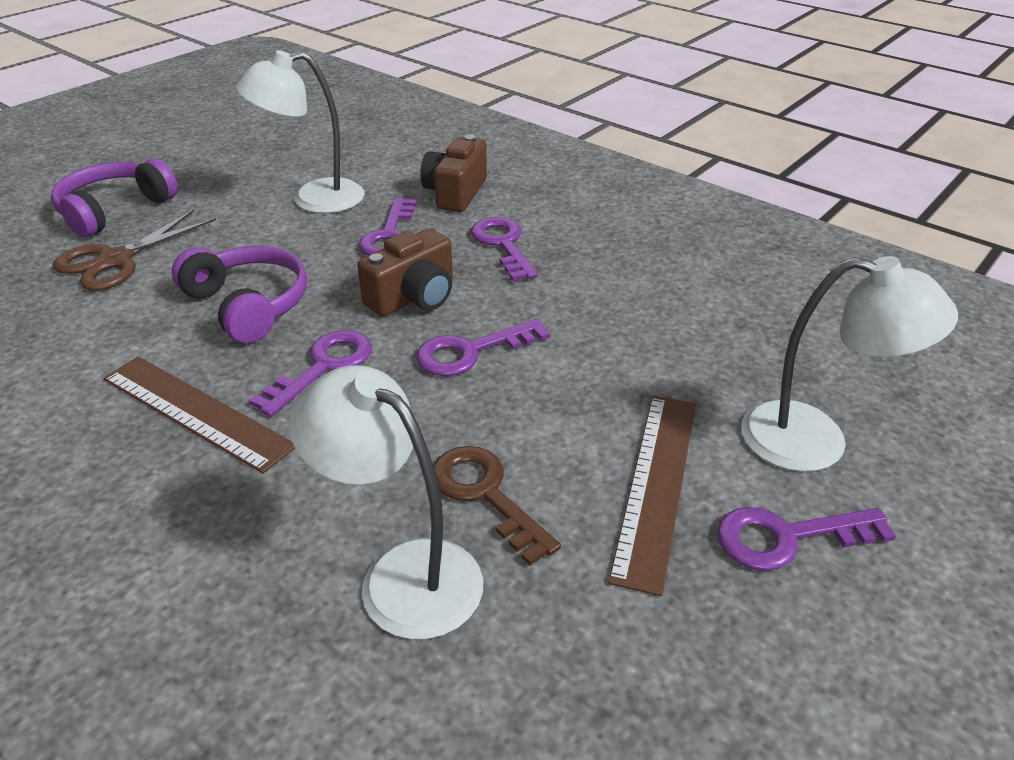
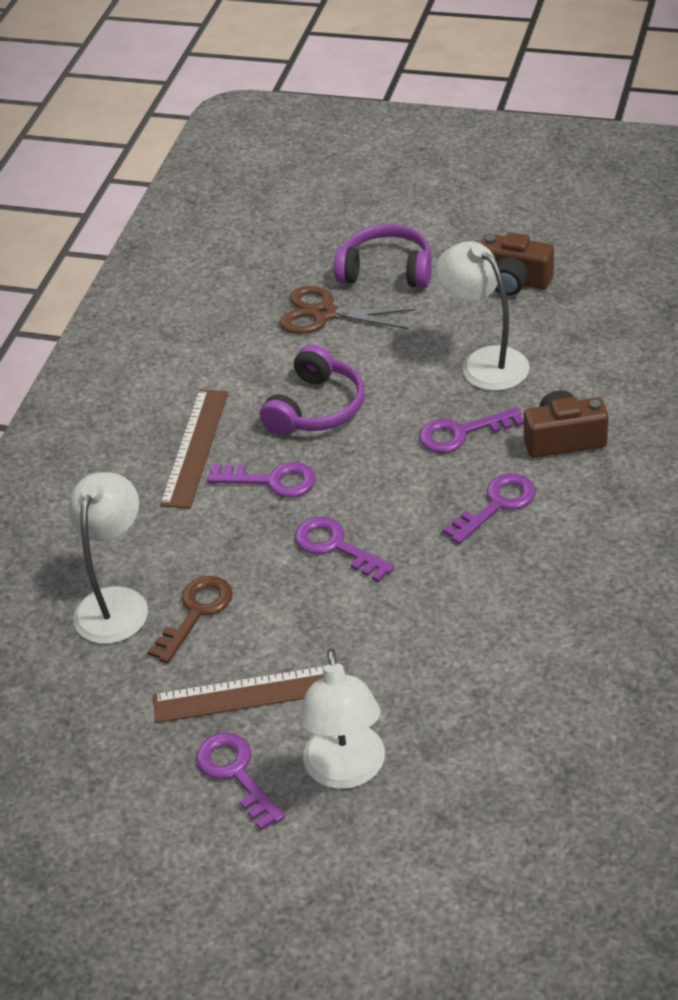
camera: 70 degrees right, 5 degrees up
brown camera [357,228,453,316] -> brown camera moved to [480,232,554,296]

